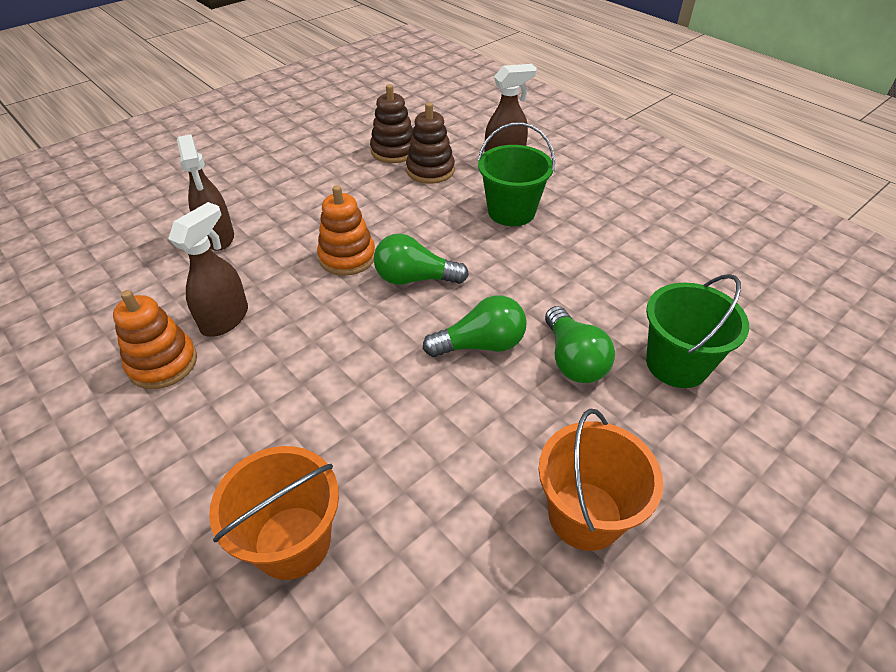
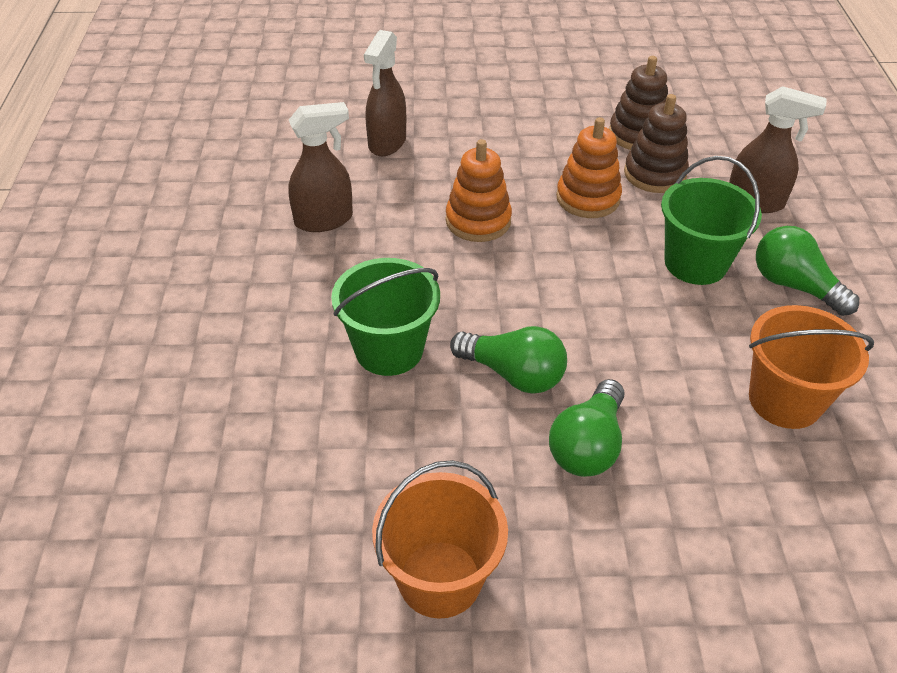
camera: 40 degrees right, 0 degrees up
orange stacking toy [113,290,197,389] -> orange stacking toy moved to [556,117,622,218]
orange bucket [209,446,339,580] -> orange bucket moved to [749,305,874,429]
green light bulb [374,234,469,285] -> green light bulb moved to [756,226,859,316]
green bucket [646,274,749,388] -> green bucket moved to [331,258,440,376]

